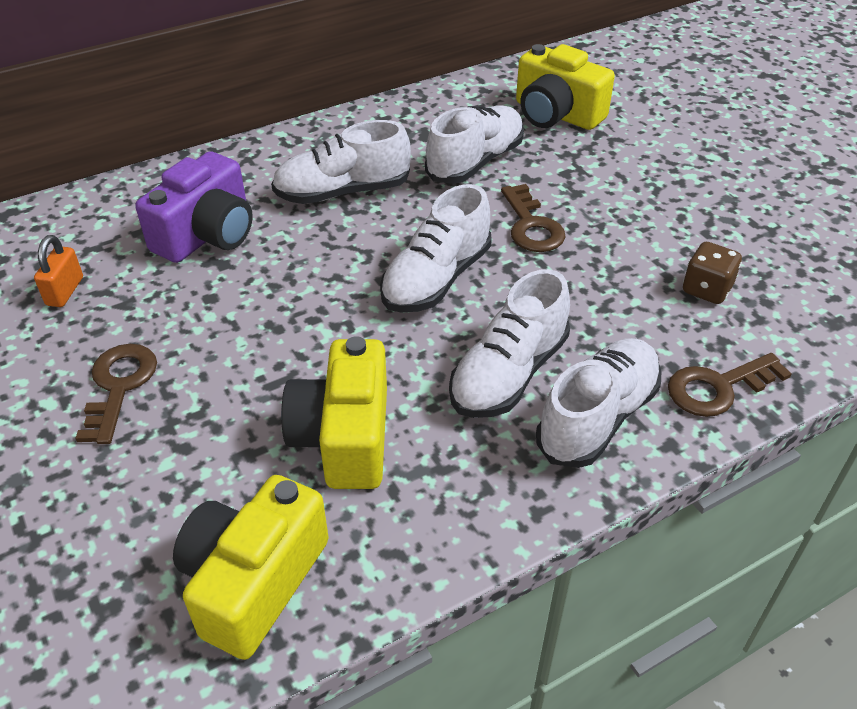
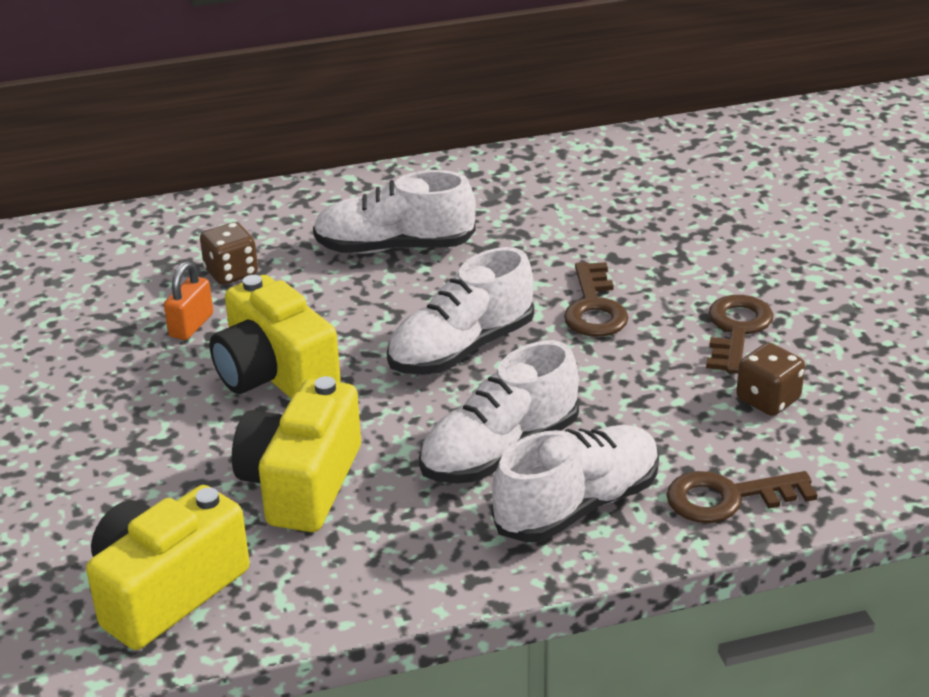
camera: 15 degrees right, 10 degrees down
orange padlock [34,235,83,307] -> orange padlock moved to [164,261,213,340]
brown key [75,344,157,444] -> brown key moved to [706,295,773,374]
purple camera [135,151,253,263] -> brown dice [200,222,258,285]
white shoe [425,105,524,184] -> none
yellow camera [516,44,615,130] -> yellow camera moved to [210,275,341,399]

